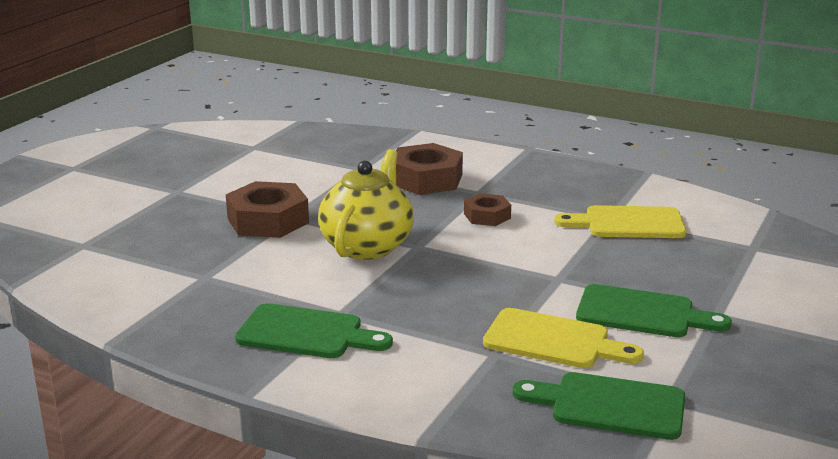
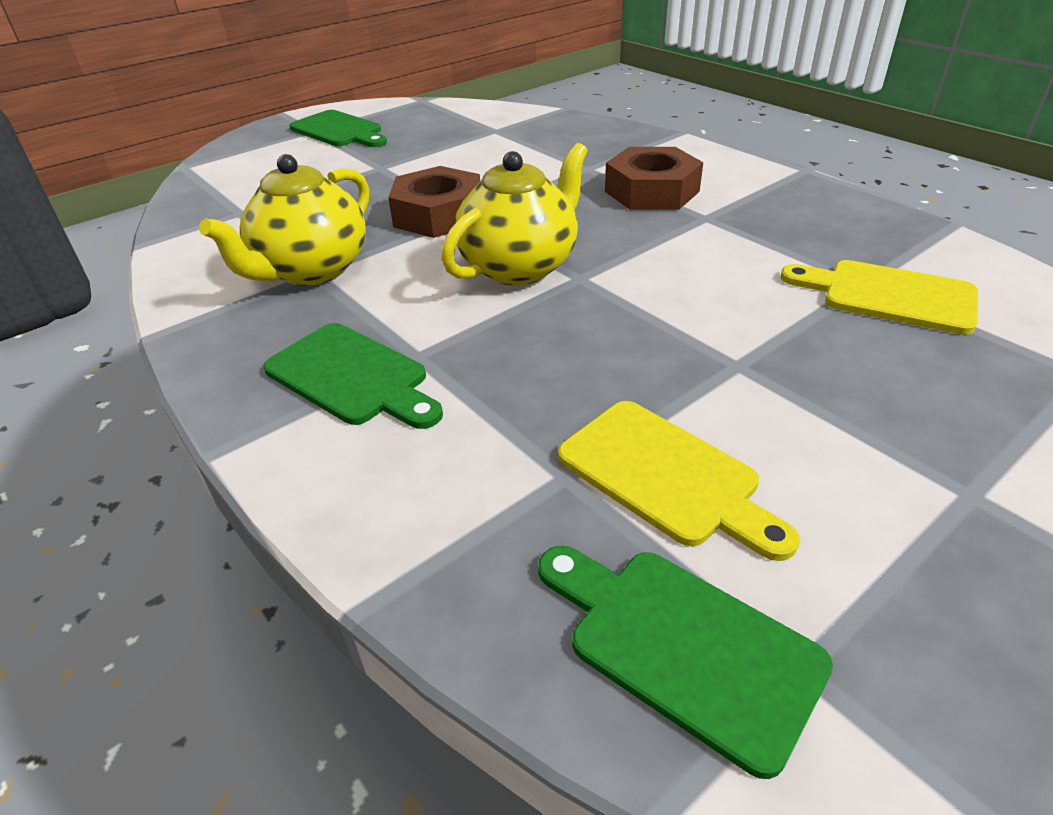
camera: 25 degrees right, 15 degrees up
brown nut [464,193,511,226] -> none
green cutting board [576,284,732,337] -> green cutting board moved to [290,110,387,147]
none -> yellow teapot [199,154,369,286]

